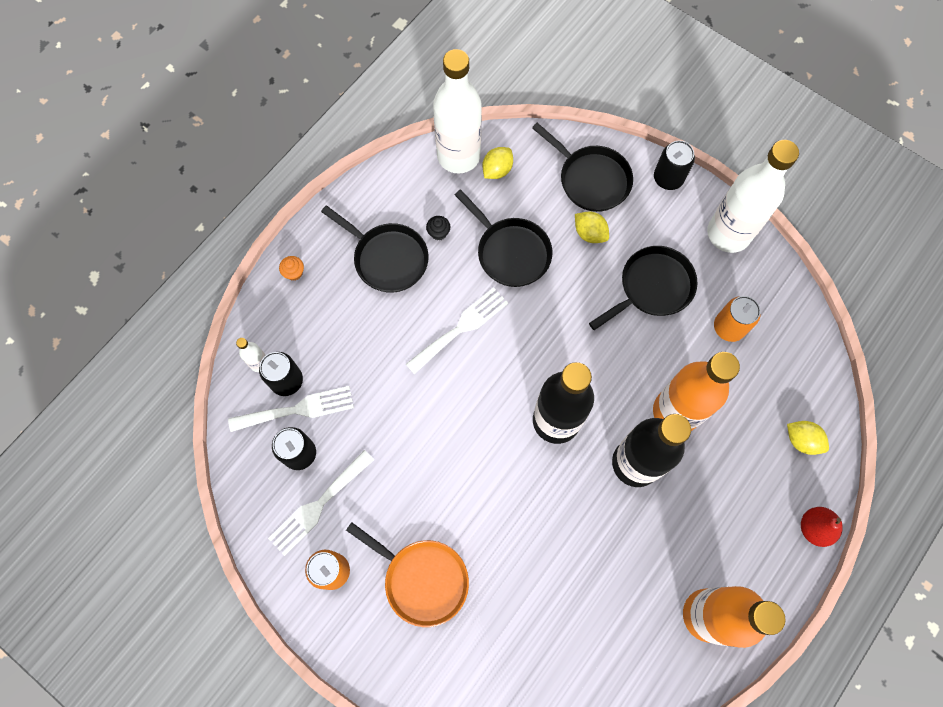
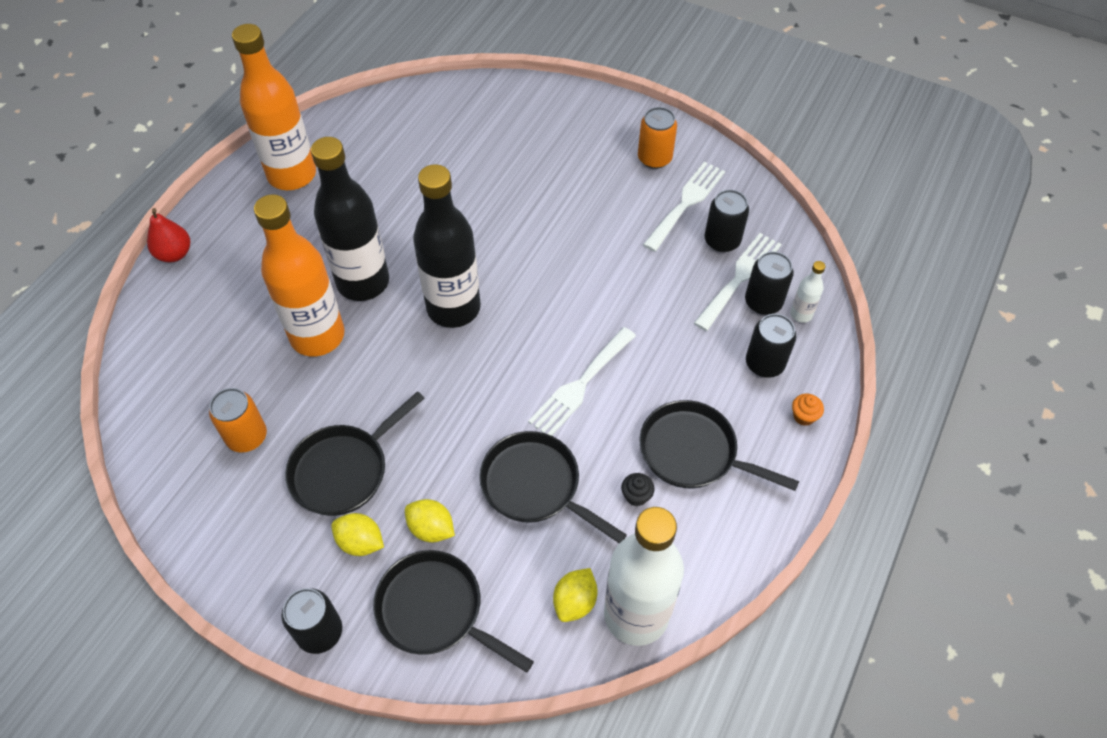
camera: 170 degrees right, 15 degrees down
white fork [228,386,354,432] -> white fork turned 150 degrees clockwise [694,233,782,331]
orange pan [346,522,469,627] -> none
white bottle [707,140,799,253] -> none
yellow lemon [787,421,829,455] -> yellow lemon moved to [331,513,384,556]
none -> black can [746,314,796,377]

